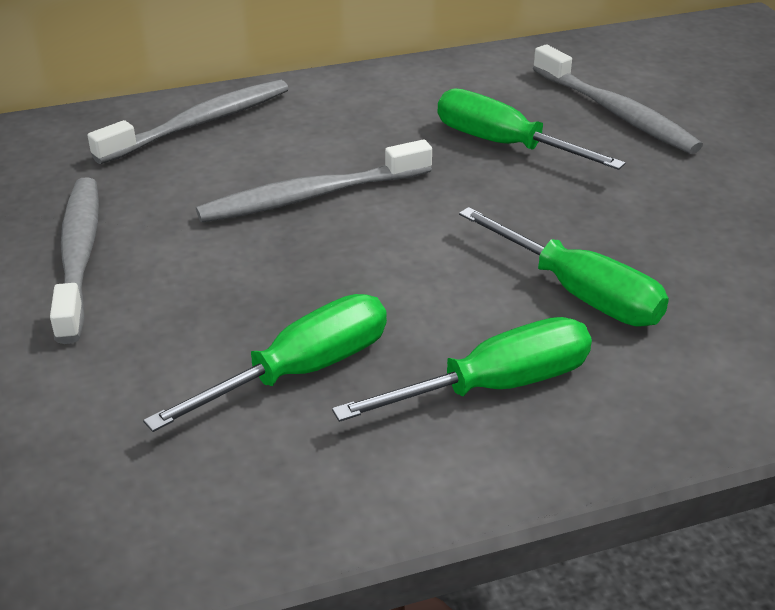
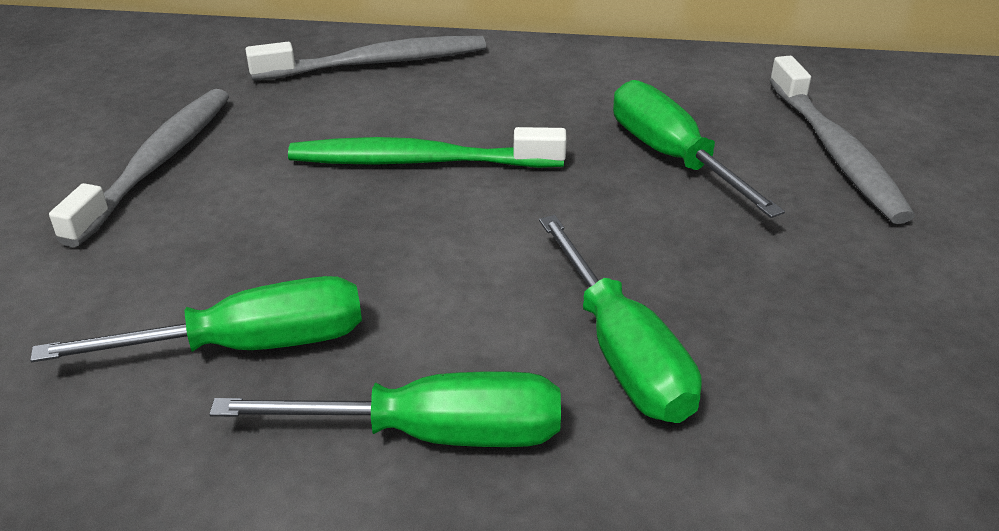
camera: 25 degrees right, 0 degrees up
grey toothbrush [196,139,432,222] -> green toothbrush [288,127,567,168]

